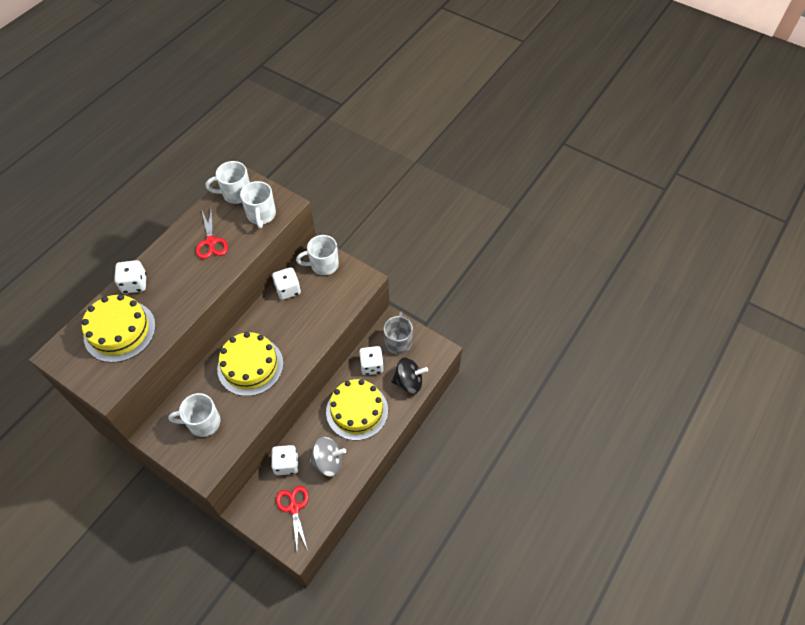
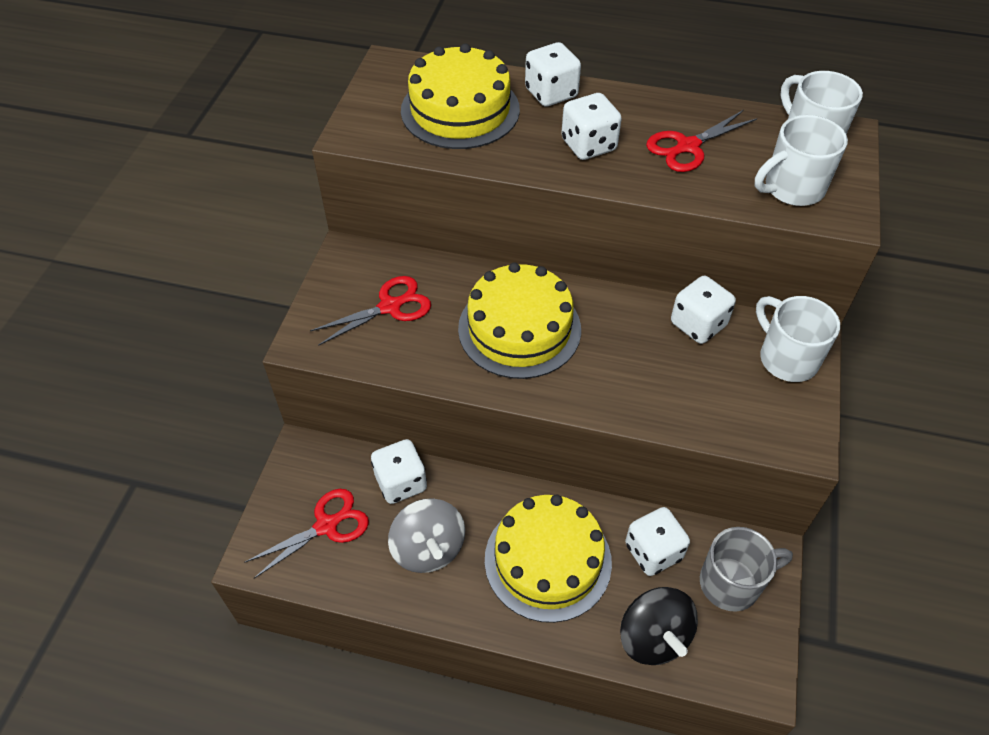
camera: 70 degrees right, 5 degrees down
white mug [168,393,221,437] -> red scissors [310,276,431,346]
none -> white dice [561,93,622,160]

